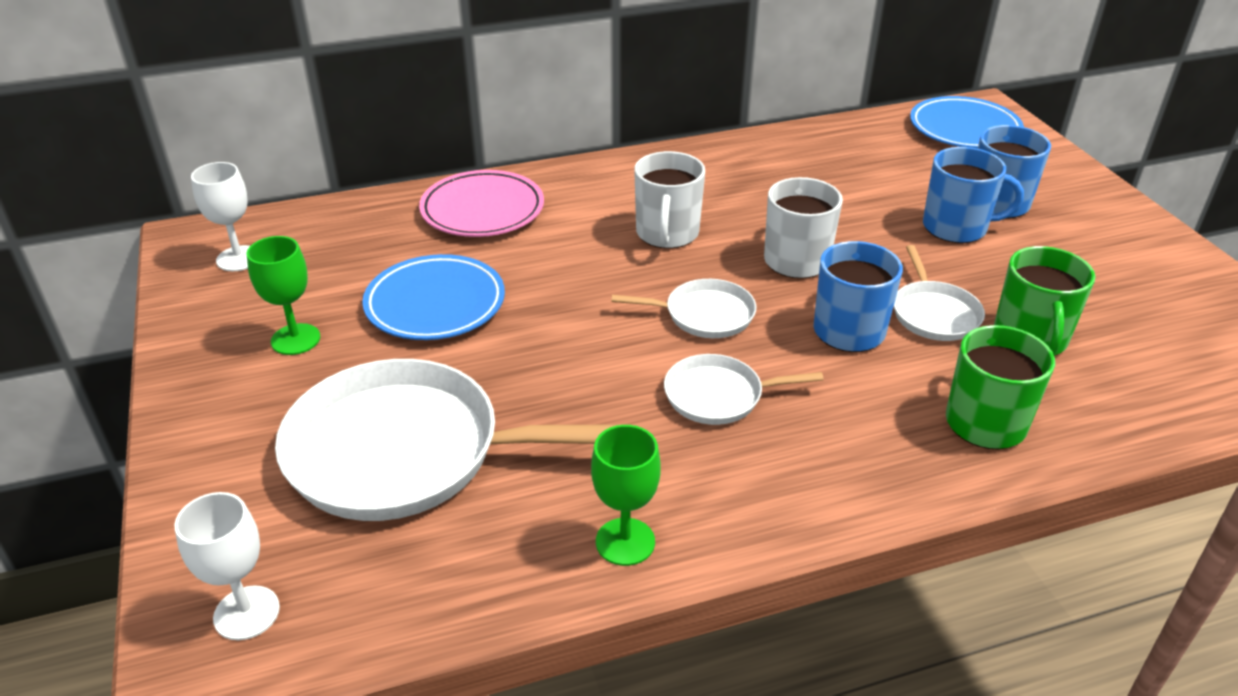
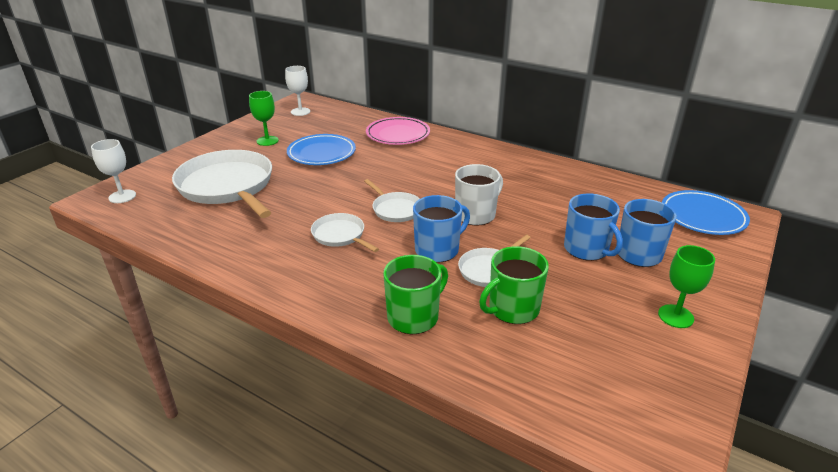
camera: 50 degrees right, 5 degrees down
green goblet [591,425,661,566] -> green goblet moved to [658,245,715,328]
white mug [634,151,705,249] -> none

